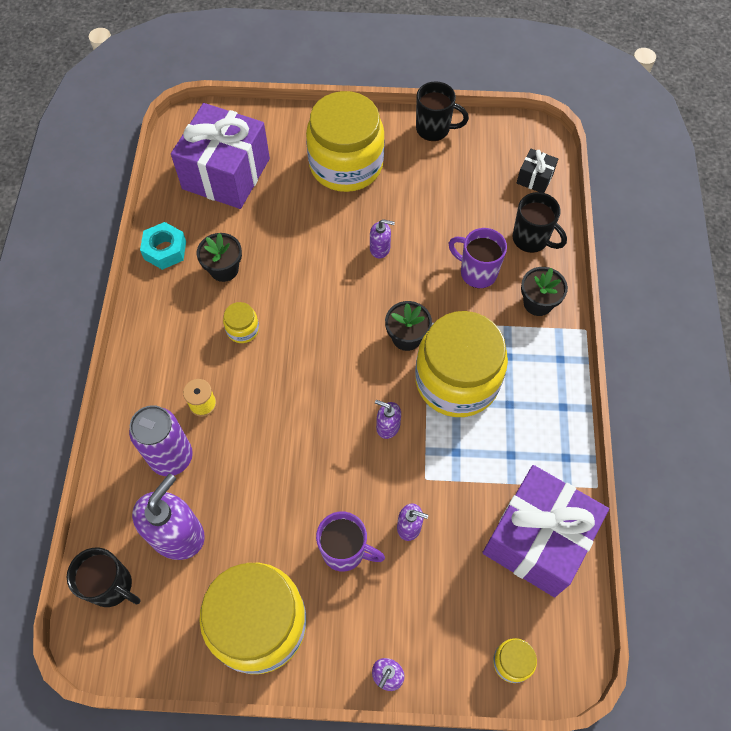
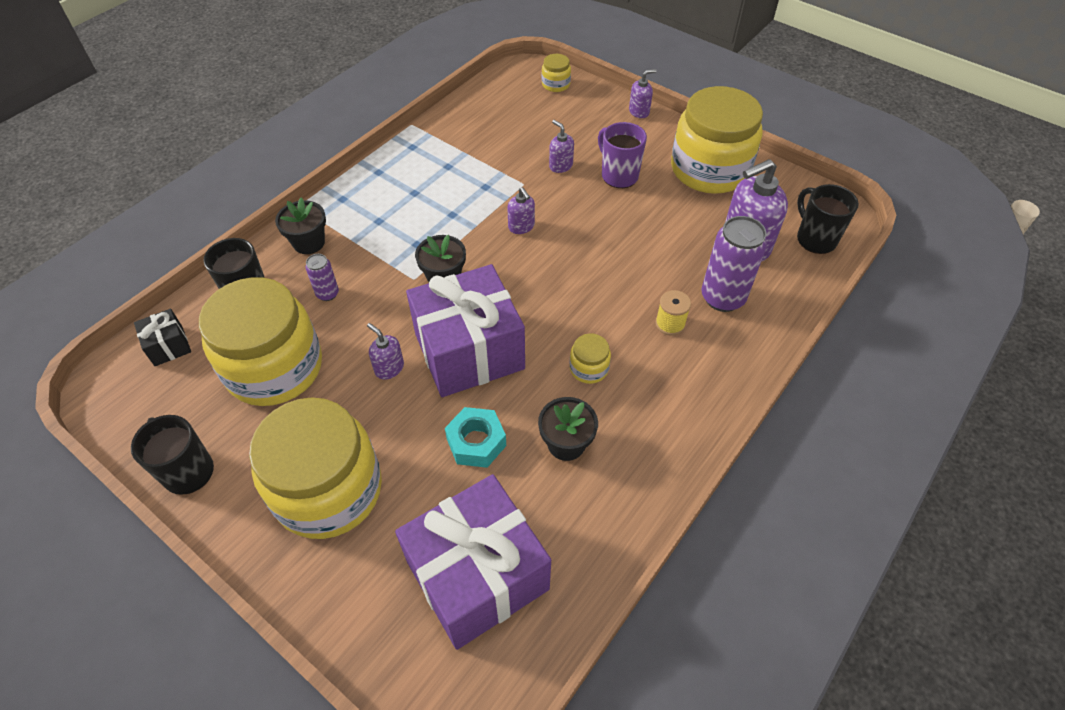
camera: 145 degrees left, 10 degrees down
turquoise nut [140,222,186,270] -> turquoise nut moved to [445,407,506,468]
yellow jar [415,311,508,417] -> yellow jar moved to [199,277,322,406]
purple mug [448,228,507,288] -> purple can [306,254,339,301]
purple gift [482,465,609,597] -> purple gift moved to [406,264,525,397]

